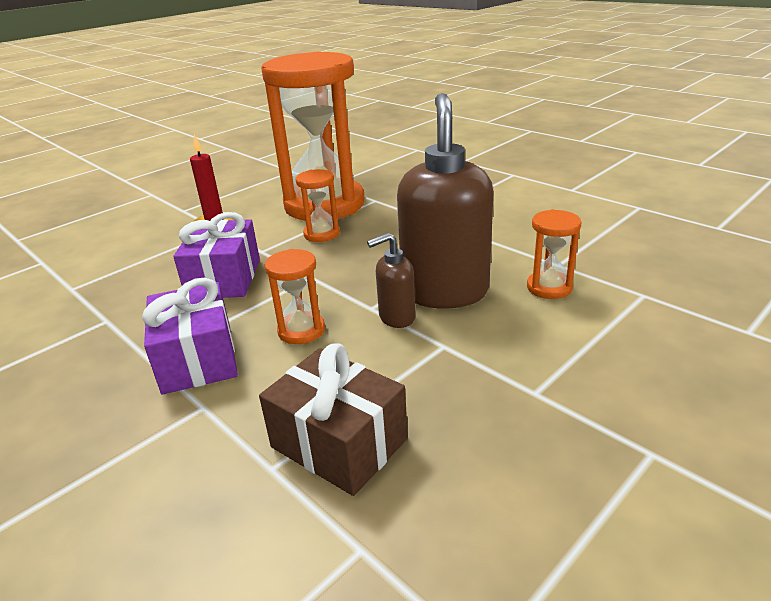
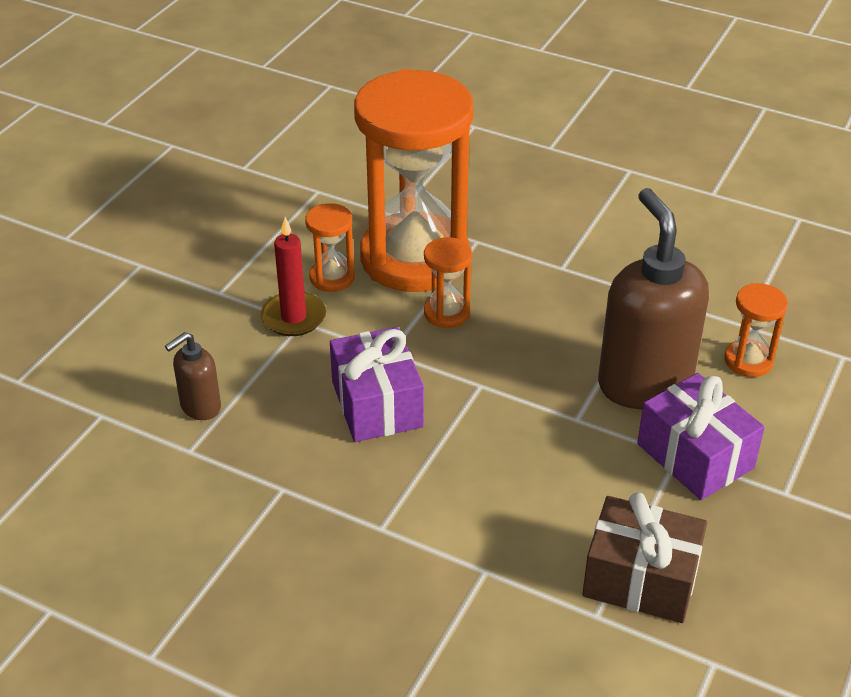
camera: 20 degrees left, 10 degrees up
purple gift [142,278,238,394] -> purple gift moved to [637,373,765,500]
orange hourglass [265,249,325,344] -> orange hourglass moved to [305,203,355,292]
brown soap dispenser [367,233,416,328] -> brown soap dispenser moved to [165,332,221,420]

